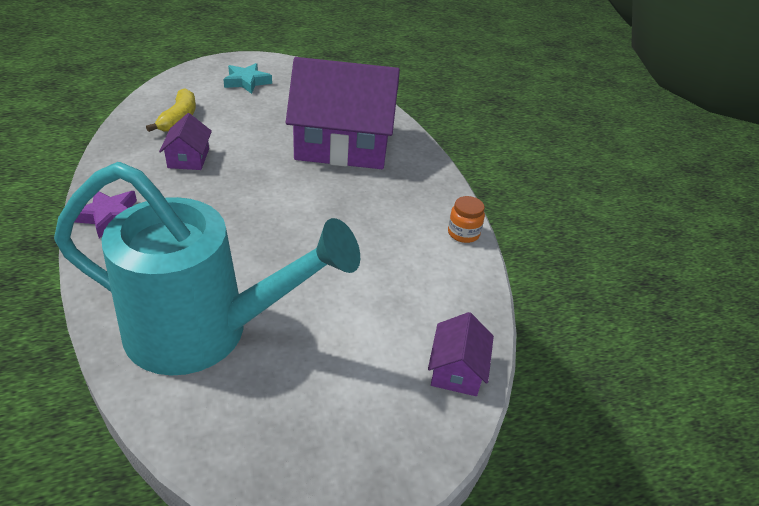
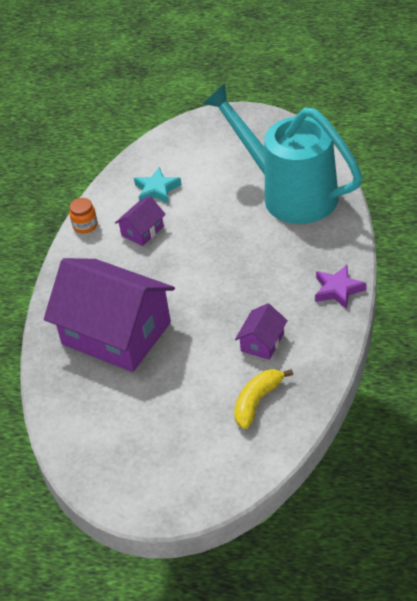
camera: 145 degrees left, 5 degrees up
turquoise star [223,63,272,94] -> turquoise star moved to [134,167,182,204]
purple house [428,312,494,396] -> purple house moved to [115,196,166,246]

